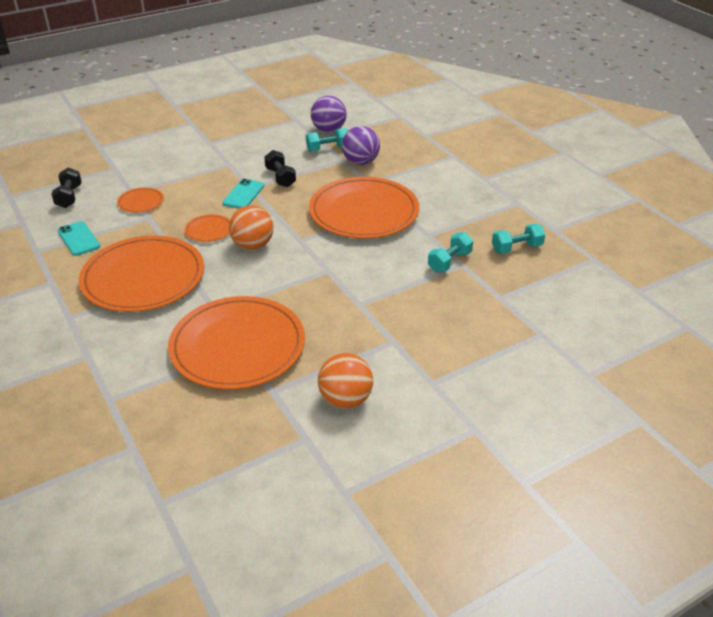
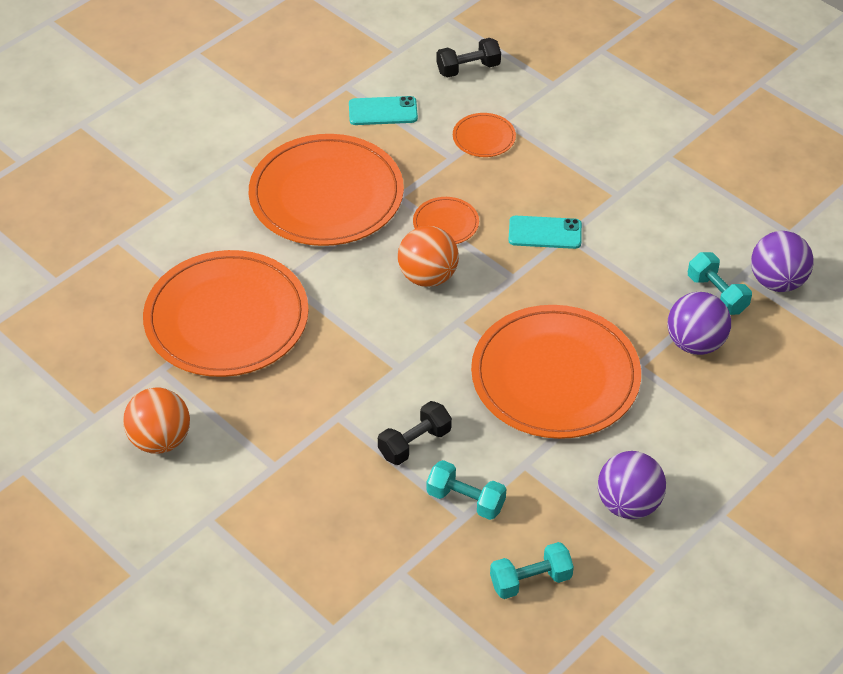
camera: 75 degrees right, 10 degrees up
turquoise phone [58,221,100,256] -> turquoise phone turned 45 degrees clockwise [349,96,418,125]
black dumbbell [264,150,296,187] -> black dumbbell moved to [378,401,452,465]
turquoise dumbbell [492,224,545,254] -> turquoise dumbbell turned 75 degrees counterclockwise [490,542,574,599]
none -> purple ball [598,451,666,519]

